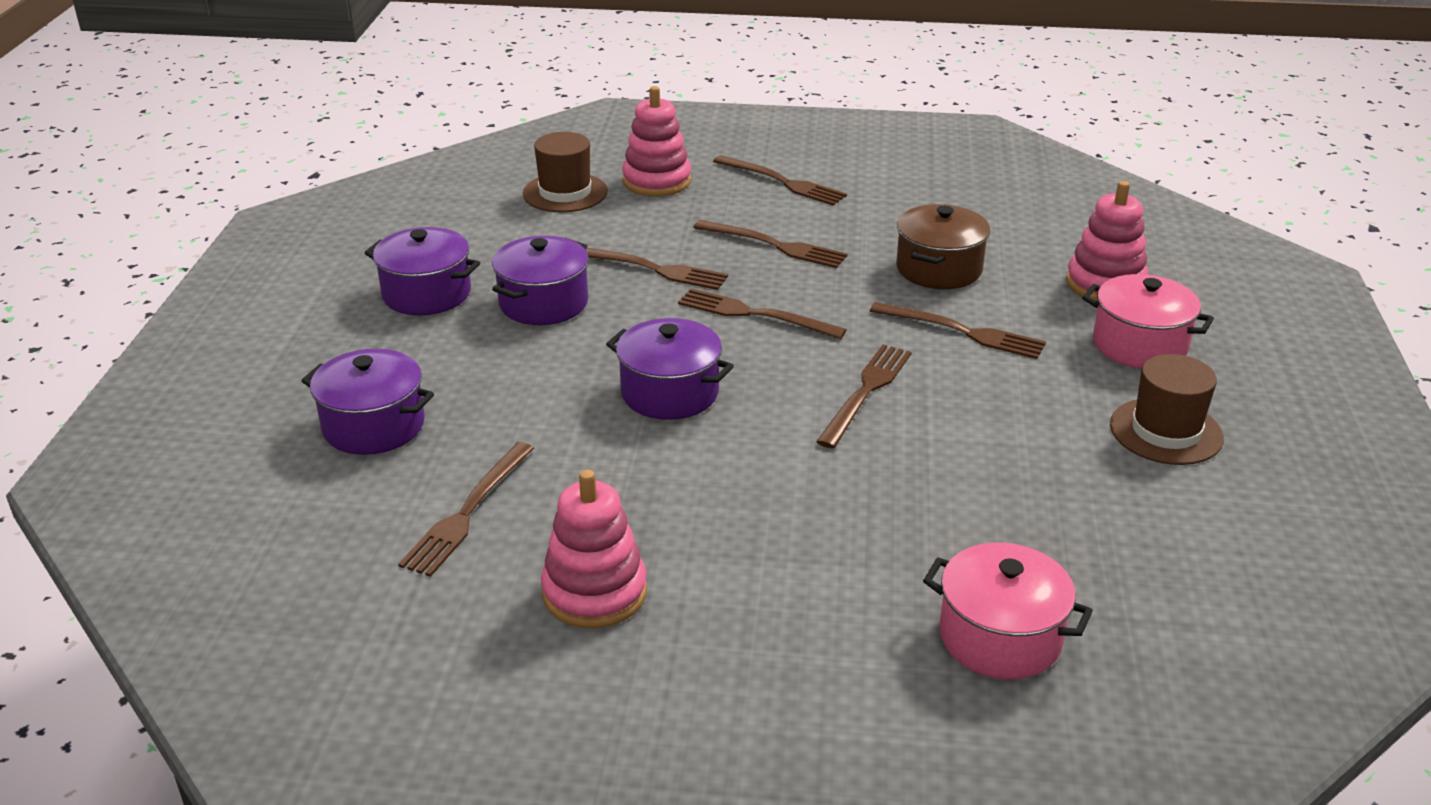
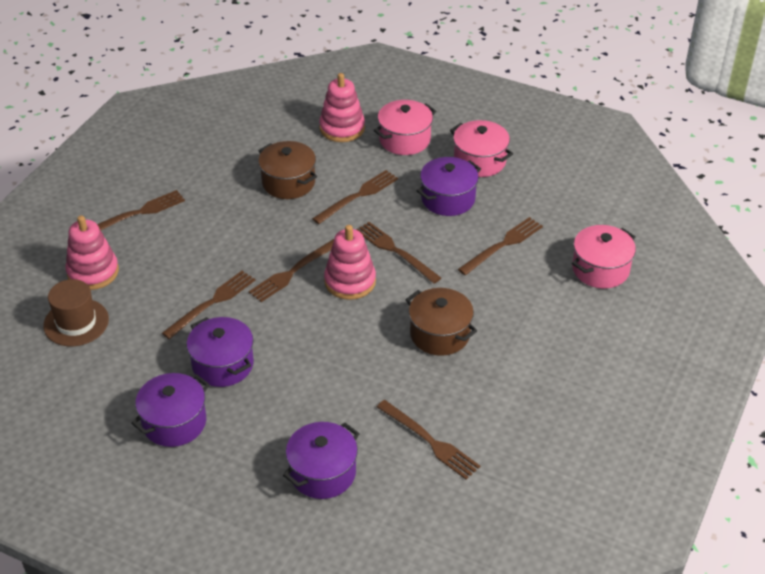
camera: 70 degrees left, 10 degrees up
pink stacking toy [541,470,647,628] -> pink stacking toy moved to [324,225,376,300]
purple pot [606,318,734,420] -> purple pot moved to [417,157,481,216]
brown fork [693,220,848,268] -> brown fork moved to [458,217,543,275]
brown hat [1110,354,1224,465] -> pink pot [450,120,513,177]
none -> brown pot [406,288,477,356]

